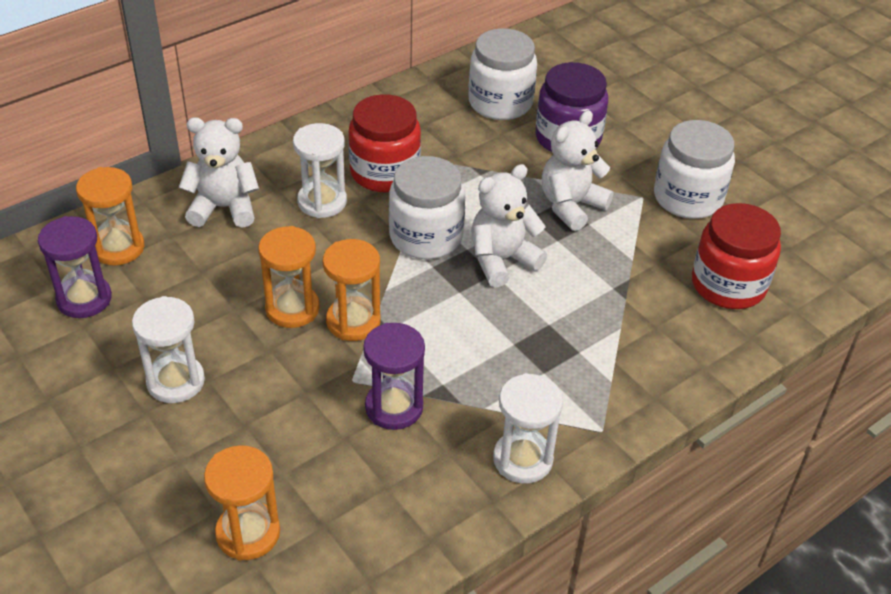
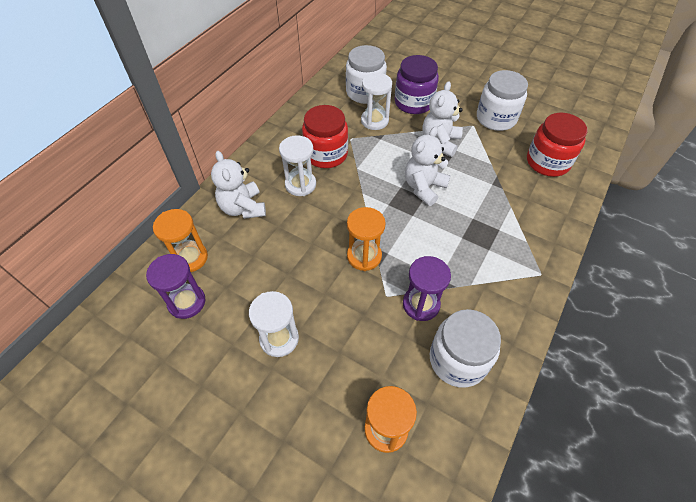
camera: 20 degrees left, 10 degrees up
white teddy bear [179,117,259,228] -> white teddy bear turned 90 degrees counterclockwise [211,151,266,219]
orange hourglass [258,226,320,328] -> none
white jar [389,156,465,259] -> white jar moved to [430,309,501,387]
white hourglass [493,373,563,483] -> white hourglass moved to [361,73,392,130]

